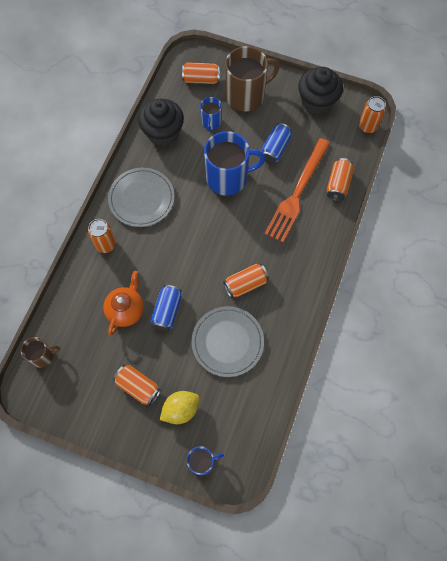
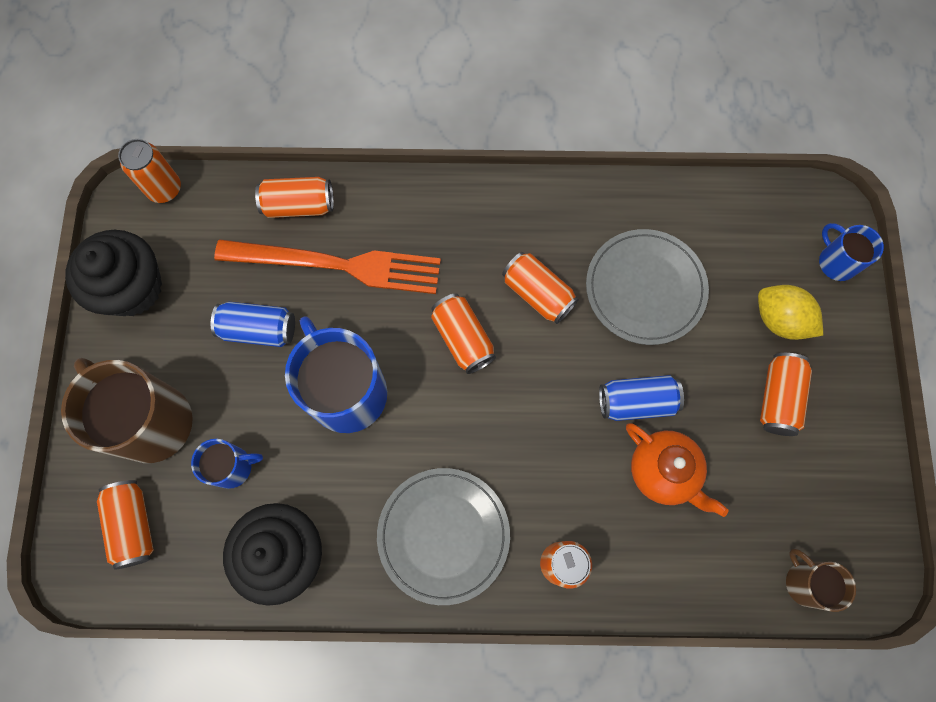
camera: 110 degrees left, 5 degrees up
orange teapot [103,271,144,335] -> orange teapot turned 135 degrees counterclockwise [626,423,729,517]
none -> orange can [431,293,496,374]

